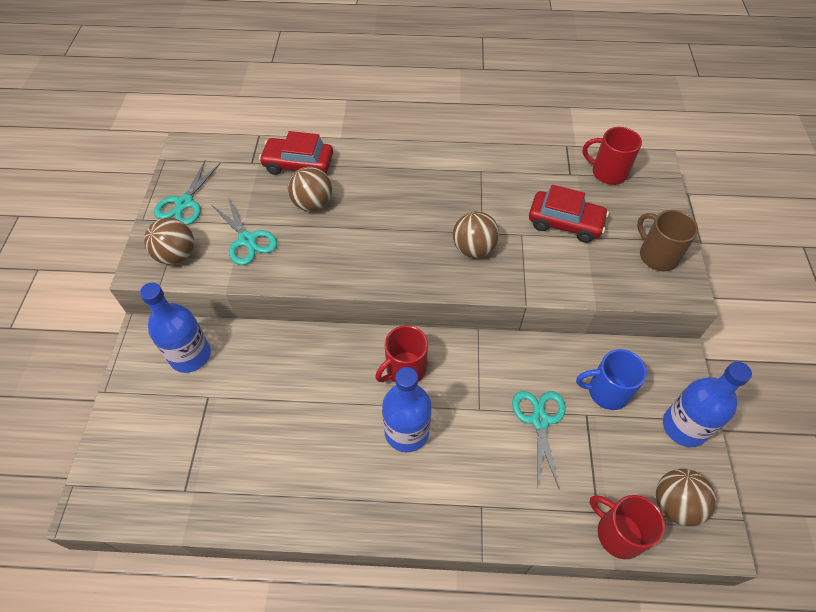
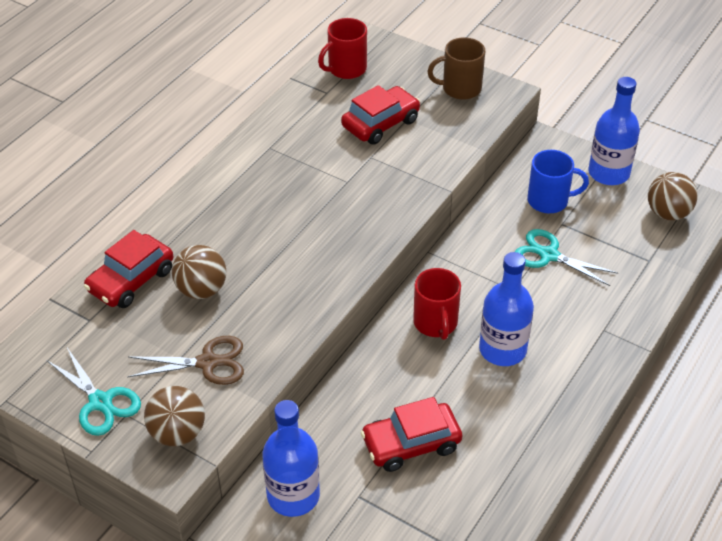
camera: 60 degrees left, 10 degrees down
turquoise scissors [212,197,277,265] -> brown scissors [127,336,244,385]
brown ball [453,211,499,258] -> none
blue mug [576,349,647,410] -> blue mug turned 120 degrees counterclockwise [527,150,589,213]
red mug [590,495,665,559] -> none
none -> red car [361,397,462,472]

